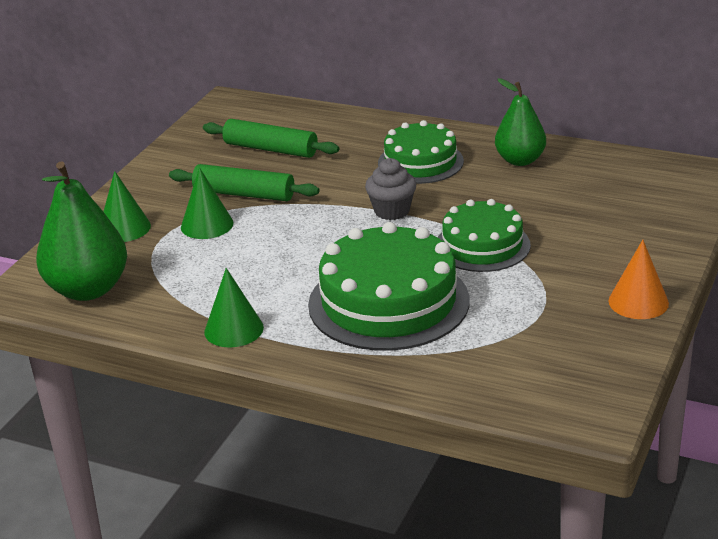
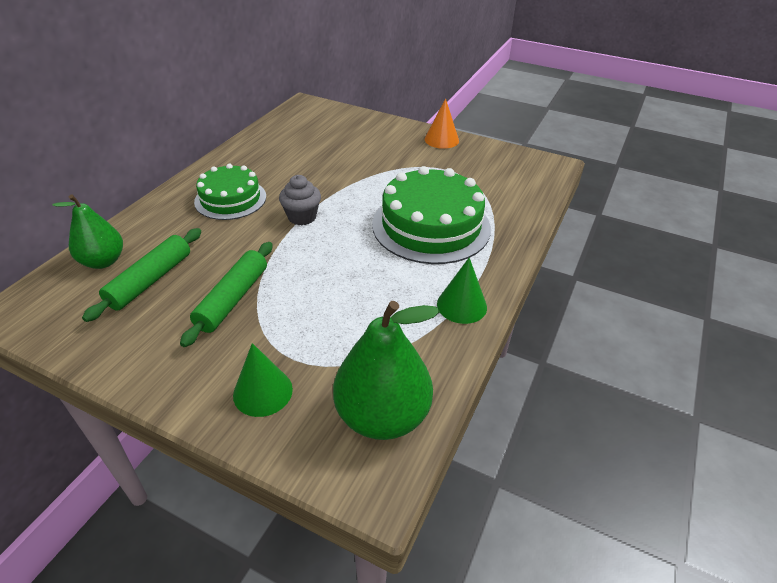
camera: 90 degrees left, 10 degrees up
green cone [181,167,233,239] -> none
green cake [437,199,531,272] -> none
green pear [495,78,546,166] -> green pear moved to [52,194,123,269]

